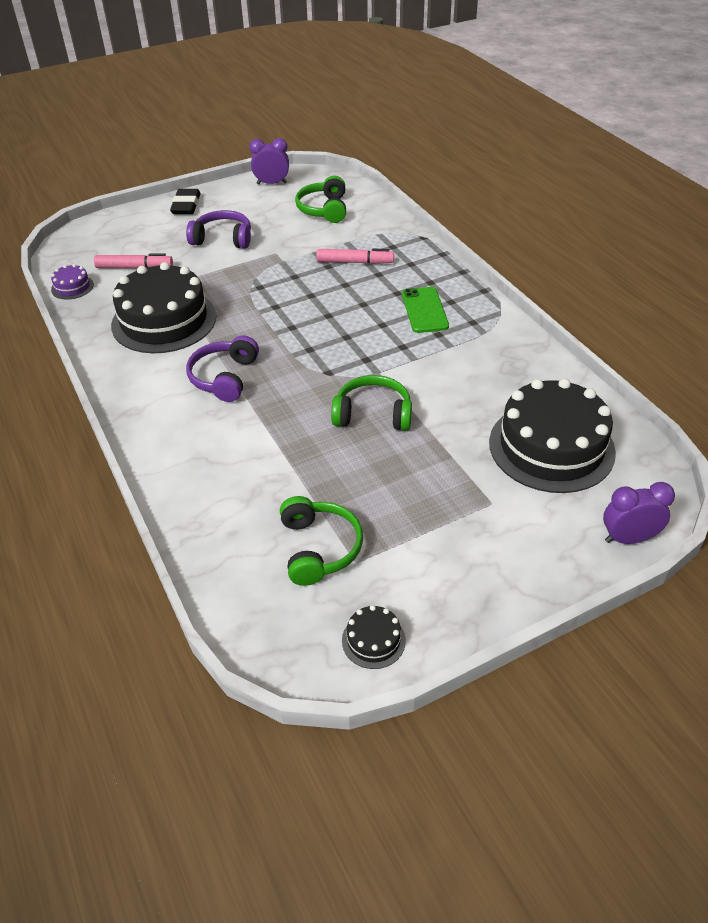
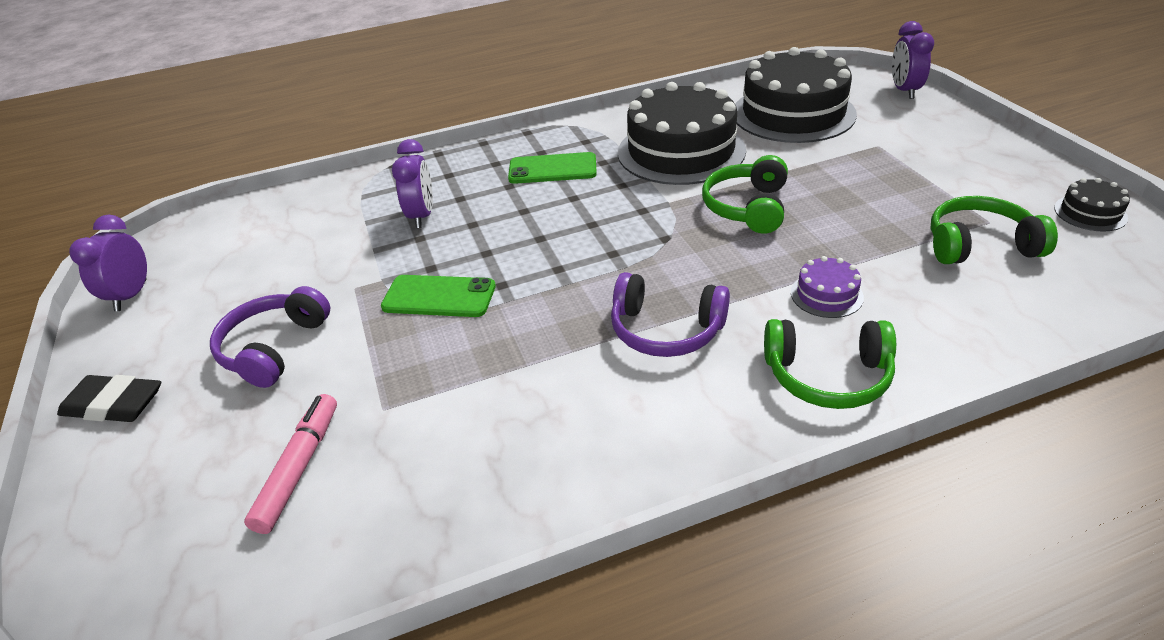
camera: 80 degrees left, 5 degrees down
purple cake [51,264,94,300] -> purple cake moved to [791,256,864,318]
black cake [111,262,216,353] -> black cake moved to [618,82,746,185]
green headphones [295,176,346,223] -> green headphones moved to [764,319,896,409]
pink marker [316,249,394,264] -> purple clock [392,139,433,228]
none -> green phone [381,275,496,317]

